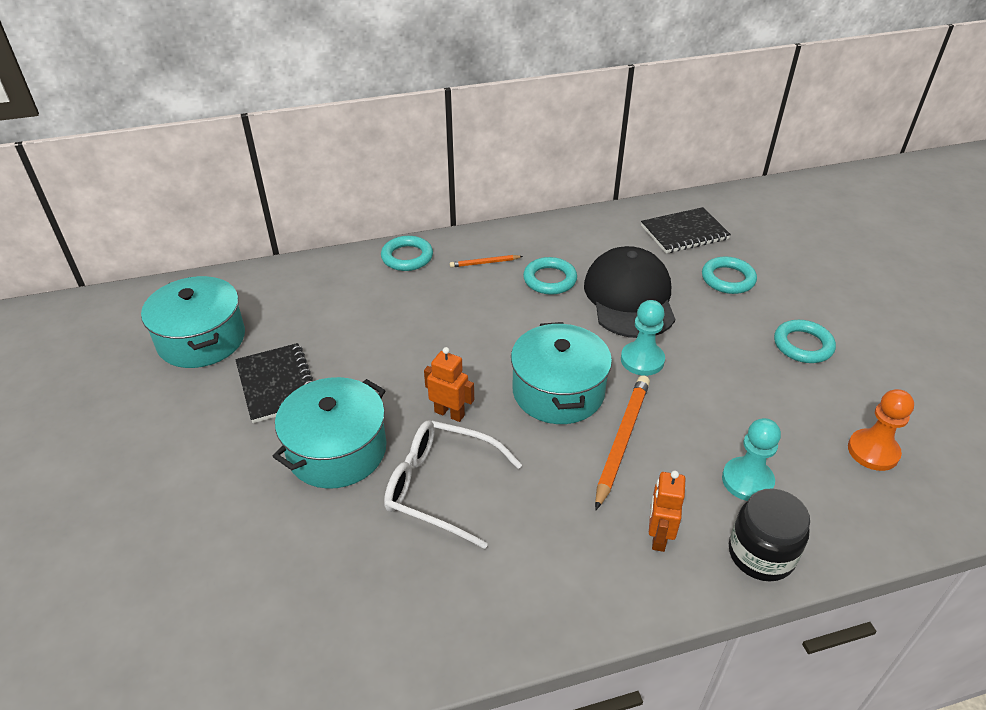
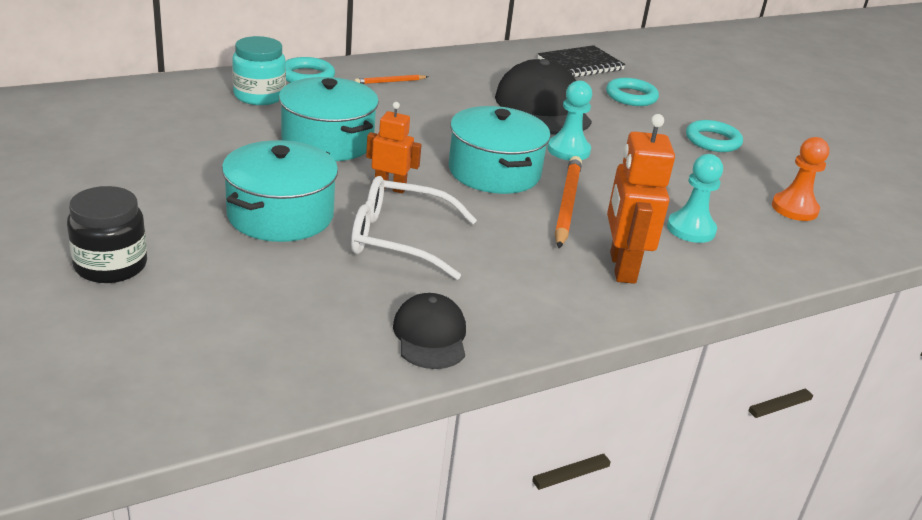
camera: 15 degrees left, 10 degrees down
turquoise pot [141,276,245,368] -> turquoise pot moved to [279,77,379,161]
black notebook [235,343,313,423] -> none
turquoise ring [523,257,577,295] -> none
orange robot [649,471,685,552] -> orange robot [607,114,675,284], size x1.65
black jar [729,489,810,581] -> black jar moved to [67,186,147,283]
none -> turquoise jar [232,36,286,105]
none -> black cap [393,293,466,369]

